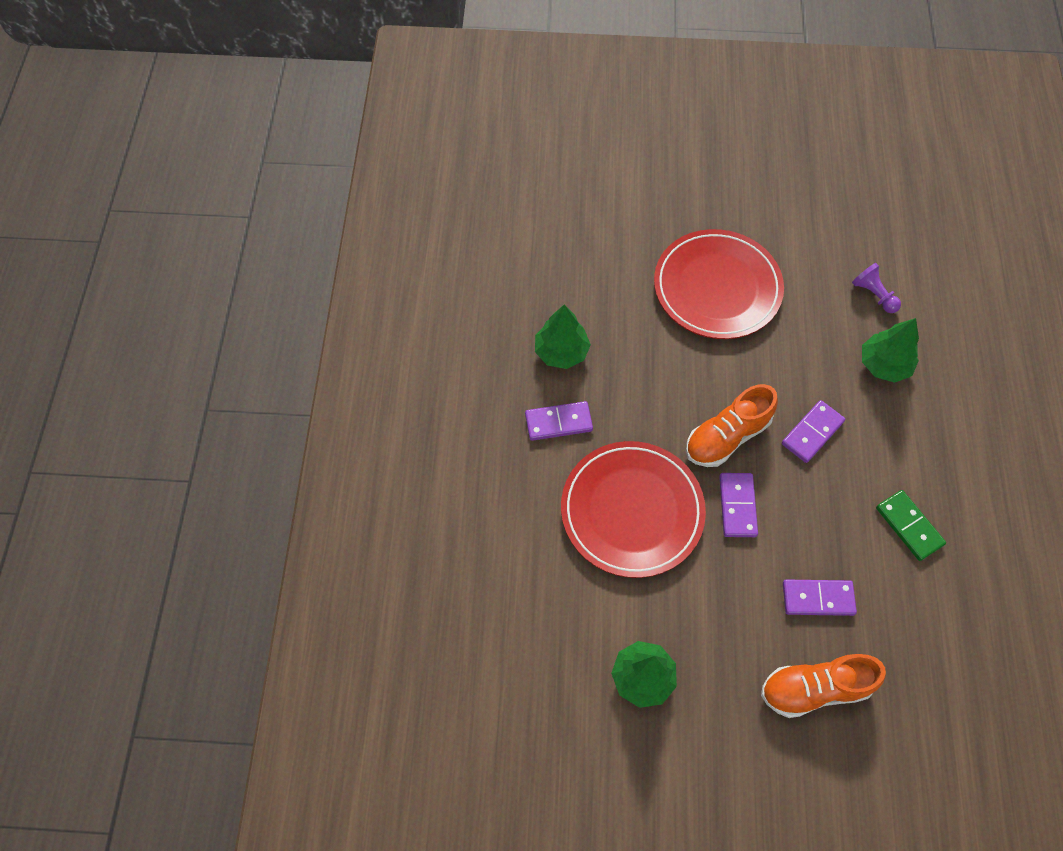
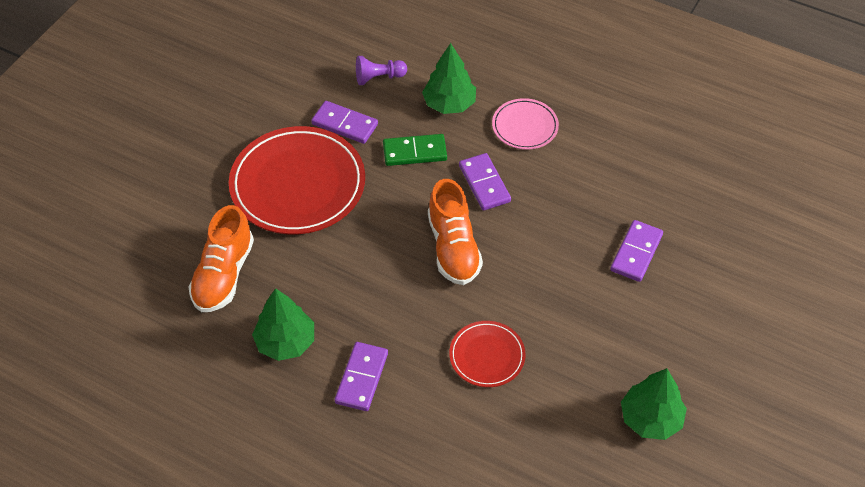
camera: 65 degrees left, 10 degrees down
red plate [561,441,706,578] -> red plate [449,321,526,387], size x0.51
purple domino [719,473,758,537] -> purple domino moved to [311,101,378,144]
orange shoe [761,654,886,718] -> orange shoe moved to [189,205,254,312]
green domino [876,490,946,561] -> green domino moved to [383,134,447,166]
none -> pink plate [492,98,559,150]

